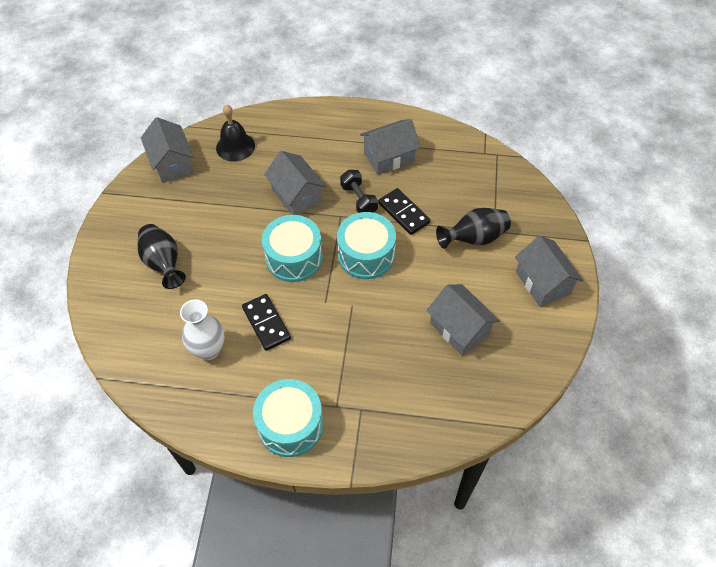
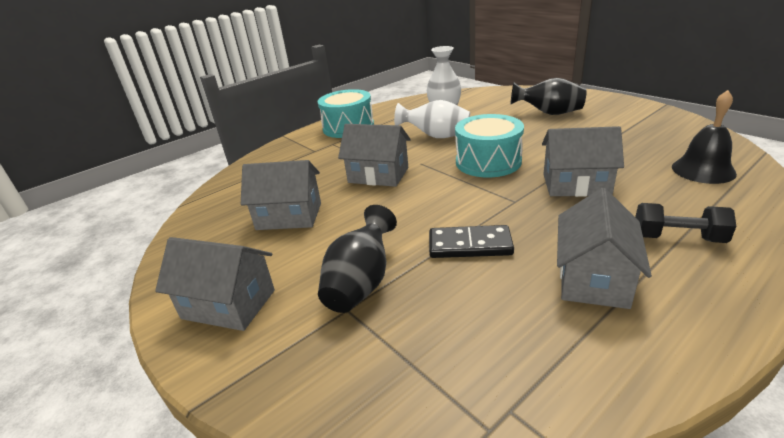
camera: 135 degrees right, 25 degrees down
grey house [141,117,194,183] -> grey house moved to [338,124,411,187]
black domino [242,294,291,351] -> white vase [394,100,470,138]
turquoise drum [337,212,396,279] -> none
black dumbbell [340,170,378,213] -> black dumbbell moved to [635,203,736,243]

